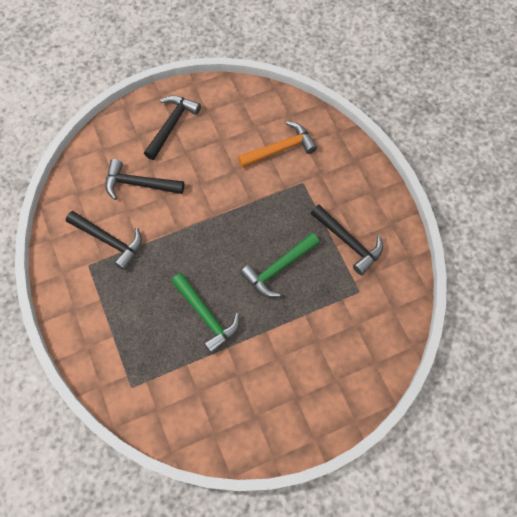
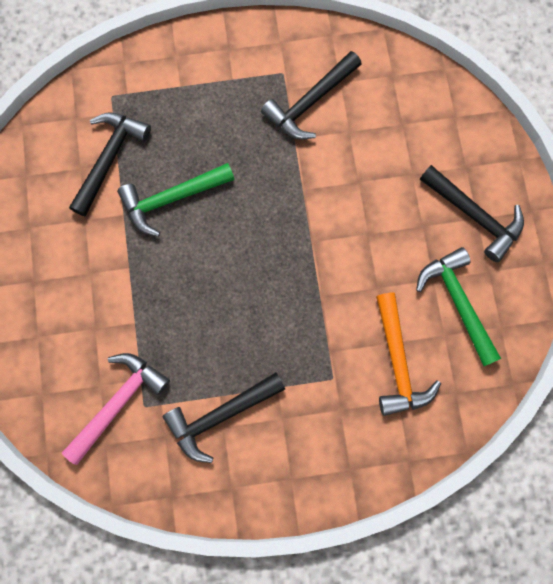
camera: 105 degrees right, 10 degrees up
black hammer [105,159,184,200] -> black hammer moved to [69,113,151,217]
green hammer [240,233,320,297] -> green hammer moved to [416,247,501,366]
none -> pink hammer [62,353,170,465]

